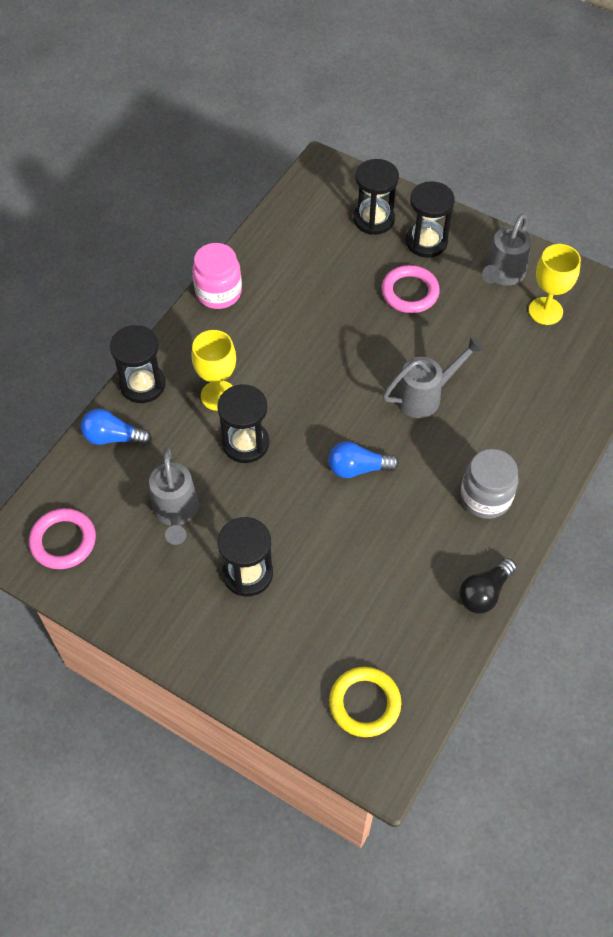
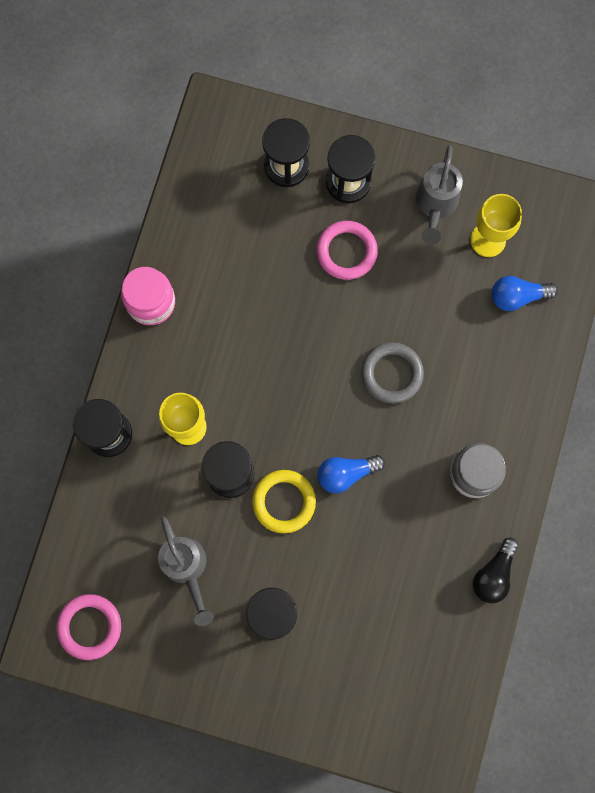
camera: 15 degrees left, 20 degrees up
blue light bulb [81,409,152,445] -> blue light bulb moved to [492,276,558,311]
yellow ring [329,667,401,737] -> yellow ring moved to [252,470,316,533]
grey watering can [383,336,484,418] -> grey ring [361,342,424,404]

